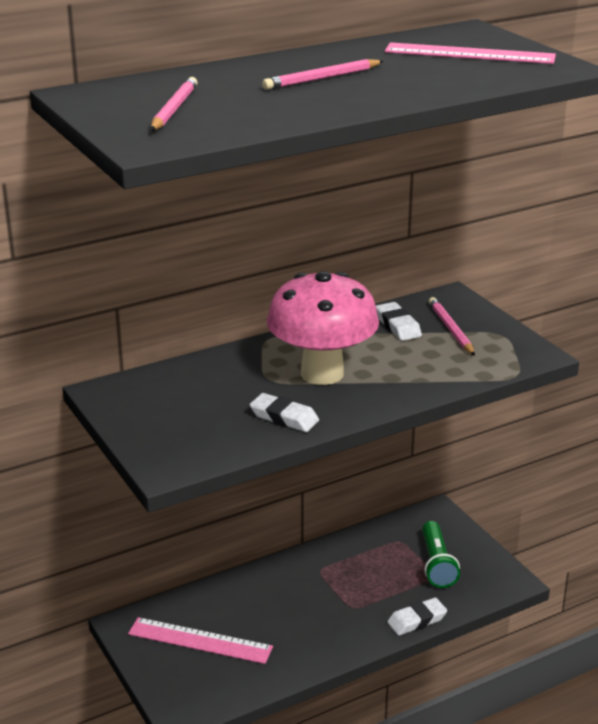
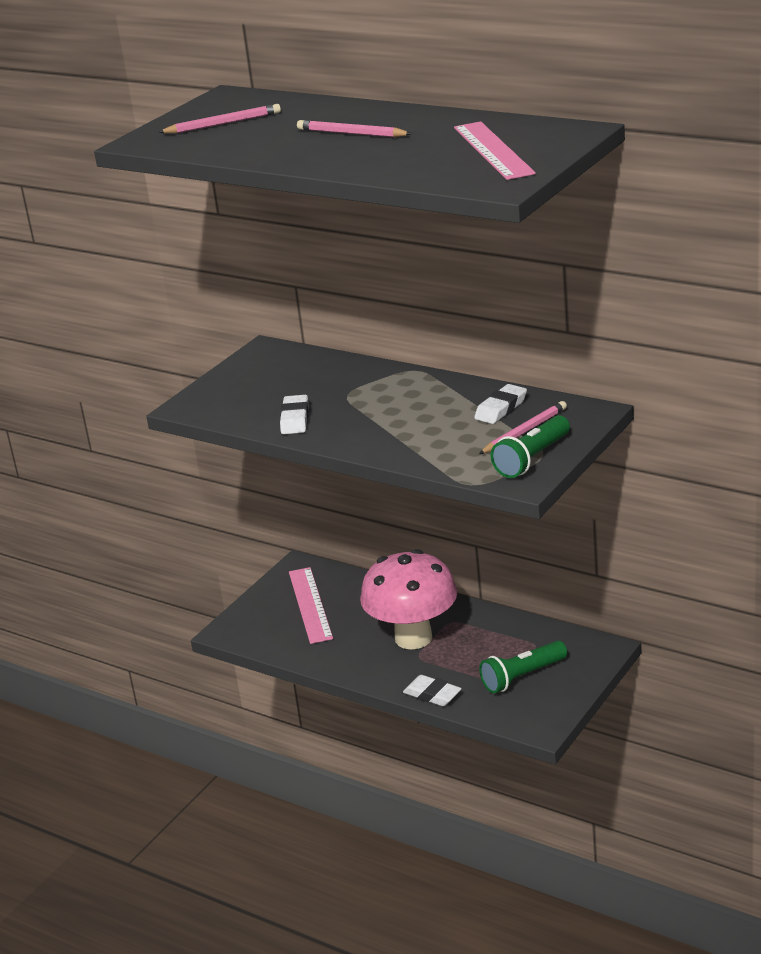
camera: 65 degrees right, 0 degrees up
pink mushroom [267,271,379,385] -> pink mushroom moved to [360,549,457,649]
none -> green flashlight [490,415,570,478]

